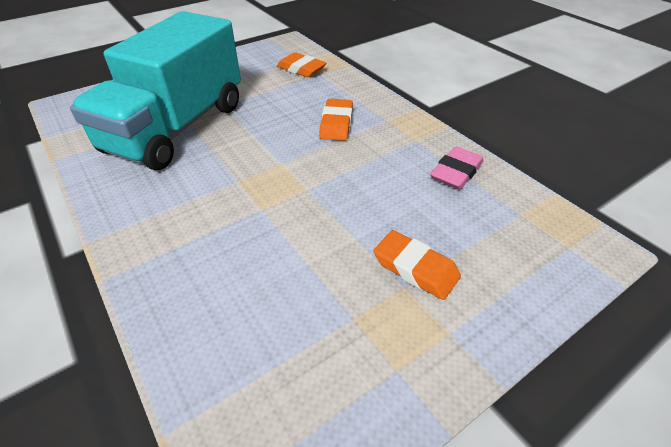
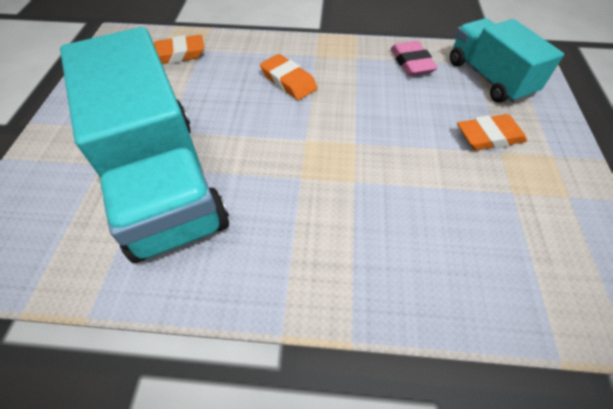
camera: 50 degrees left, 10 degrees up
none -> turquoise truck [450,18,564,103]

